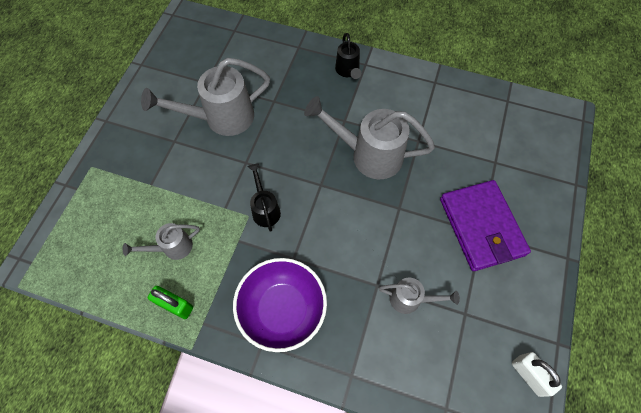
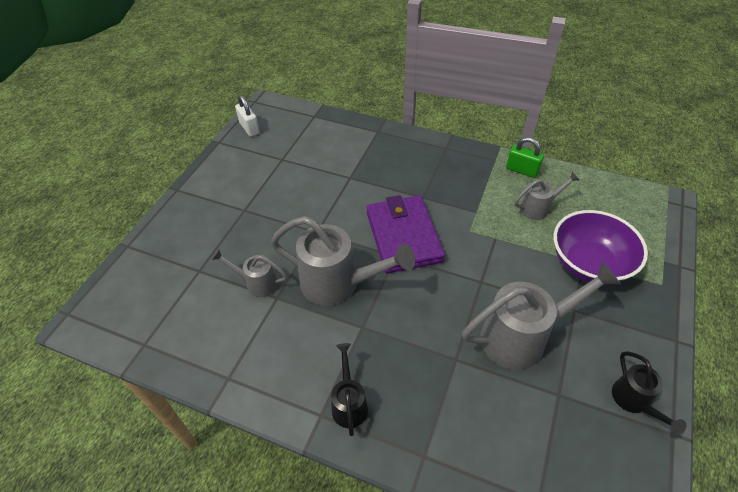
camera: 175 degrees left, 15 degrees down
purple bowl [233,258,327,352] -> purple bowl moved to [554,210,648,285]
black watering can [248,163,281,232] -> black watering can moved to [612,351,686,435]
grey watering can [378,277,460,314] -> grey watering can moved to [211,249,287,297]
purple wallet [440,180,531,271] -> purple wallet moved to [367,195,445,273]

